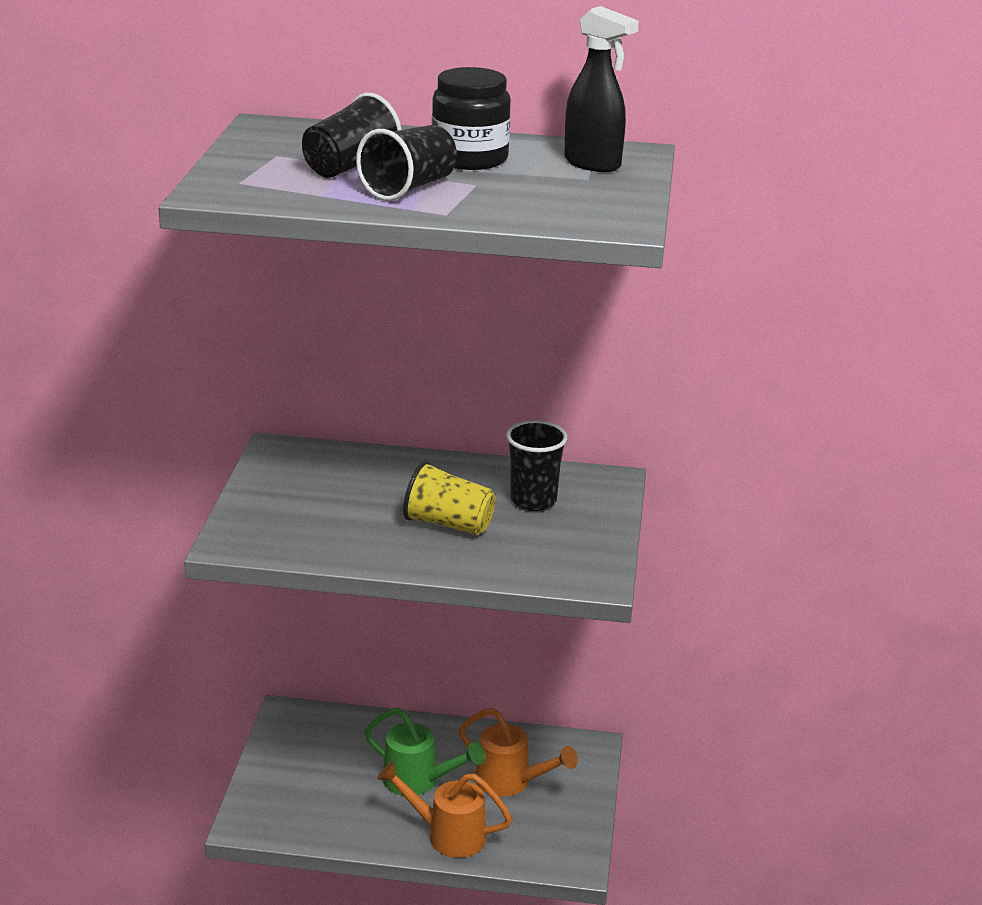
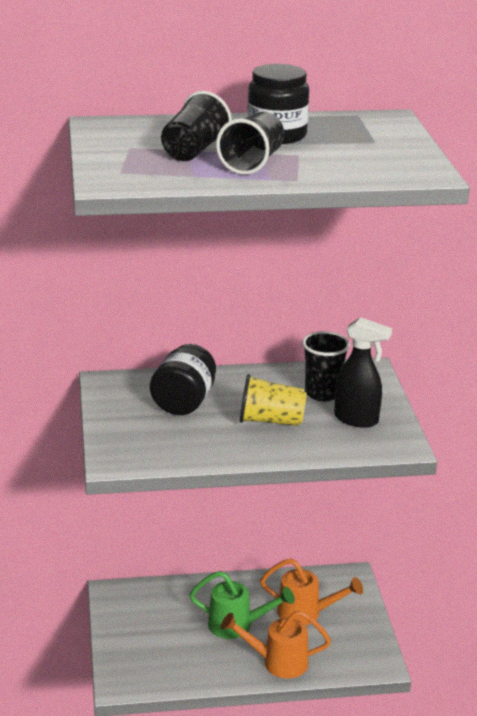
camera: 15 degrees left, 0 degrees up
black spray bottle [564,6,639,172] -> black spray bottle moved to [334,317,392,428]
none -> black jar [150,344,216,415]

